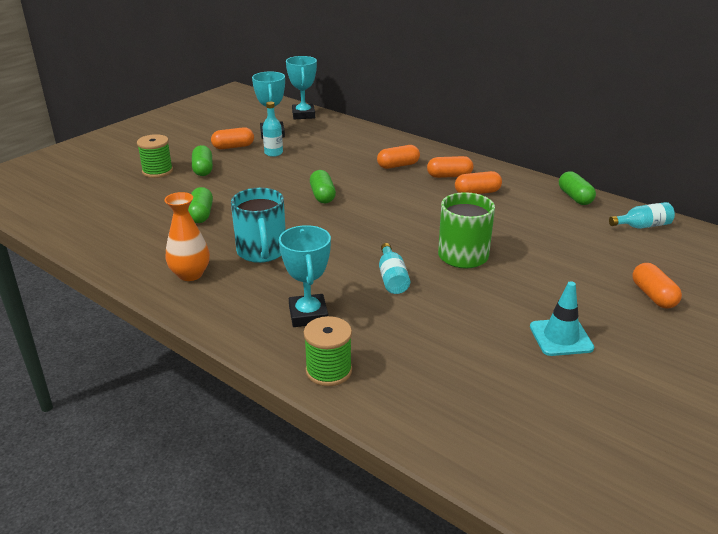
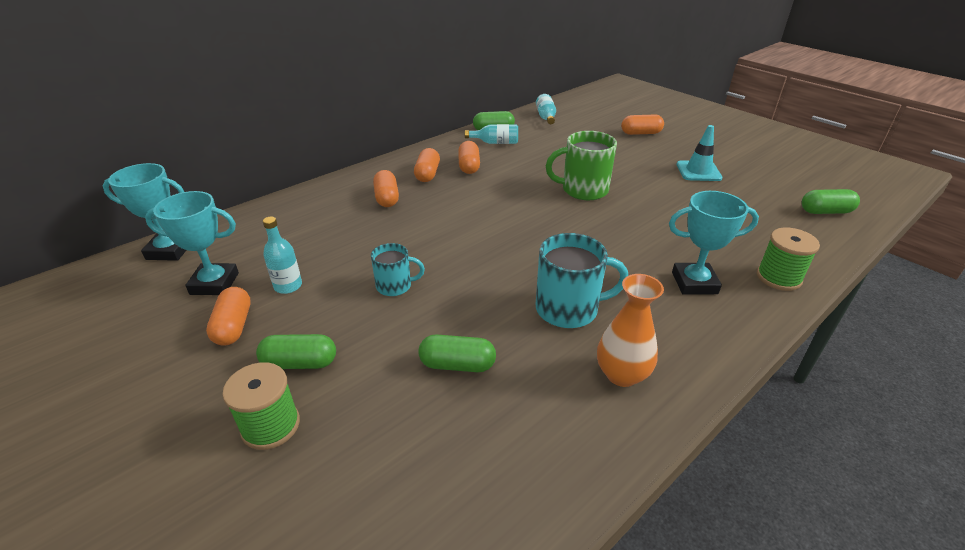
camera: 80 degrees left, 5 degrees up
green capsule [310,170,336,203] -> green capsule moved to [802,189,860,214]
turquoise bottle [379,243,410,294] -> turquoise bottle moved to [465,124,518,144]
none -> turquoise mug [371,243,425,296]

